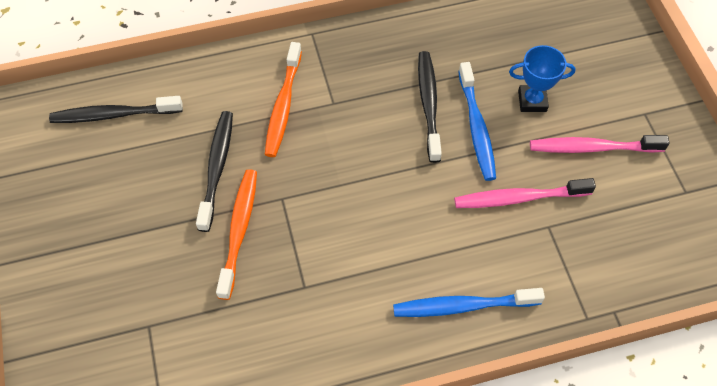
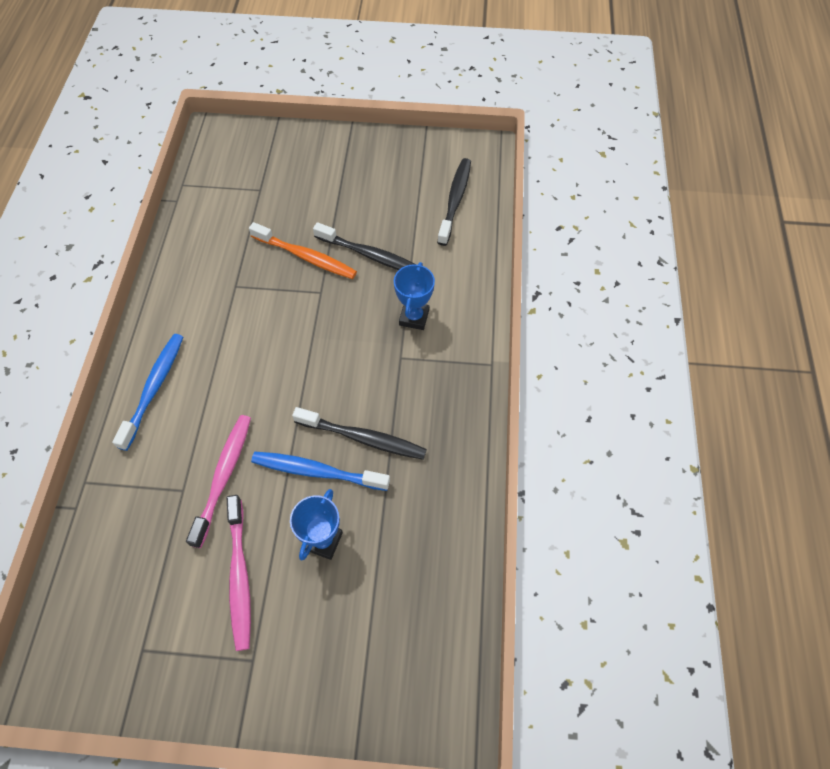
camera: 110 degrees right, 0 degrees up
orange toothbrush [265,42,302,157] -> blue trophy [394,262,435,330]
pink toothbrush [530,135,670,153] -> pink toothbrush turned 150 degrees clockwise [227,495,251,651]

